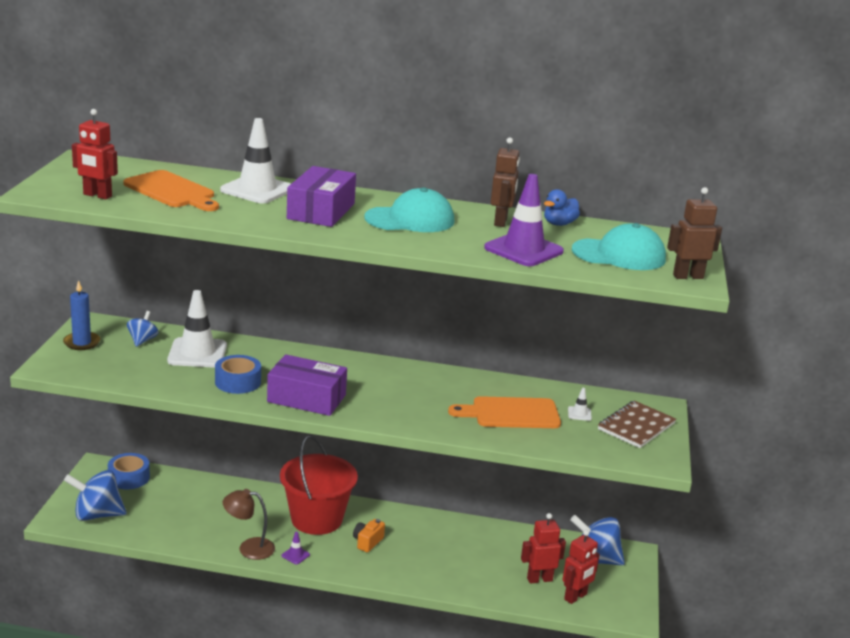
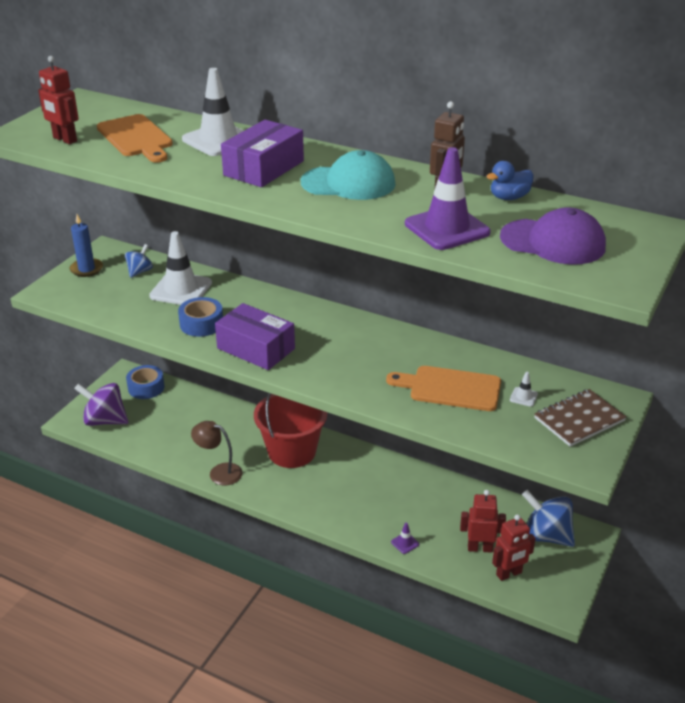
camera: 20 degrees right, 10 degrees up
blue spinning top [64,470,126,521] -> purple spinning top [74,383,128,426]
purple traffic cone [282,532,310,564] -> purple traffic cone moved to [391,523,419,554]
orange camera [353,519,385,552] -> none
turquoise cap [572,223,666,270] -> purple cap [500,207,606,265]
brown robot [667,187,722,279] -> none

